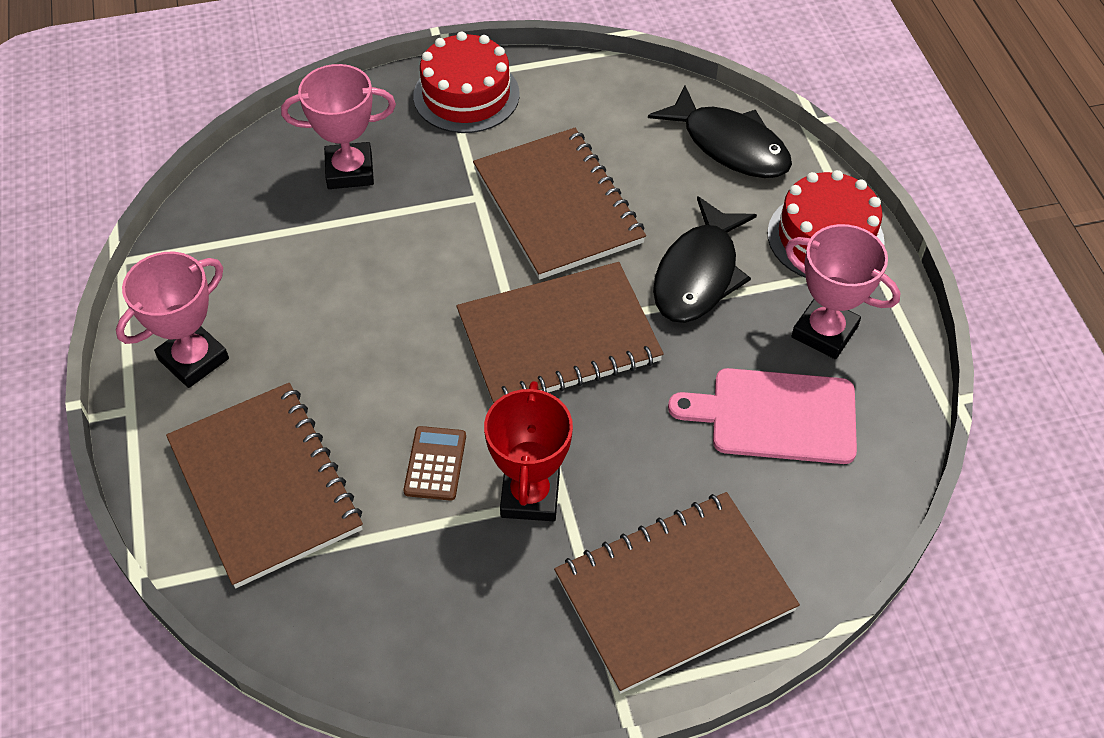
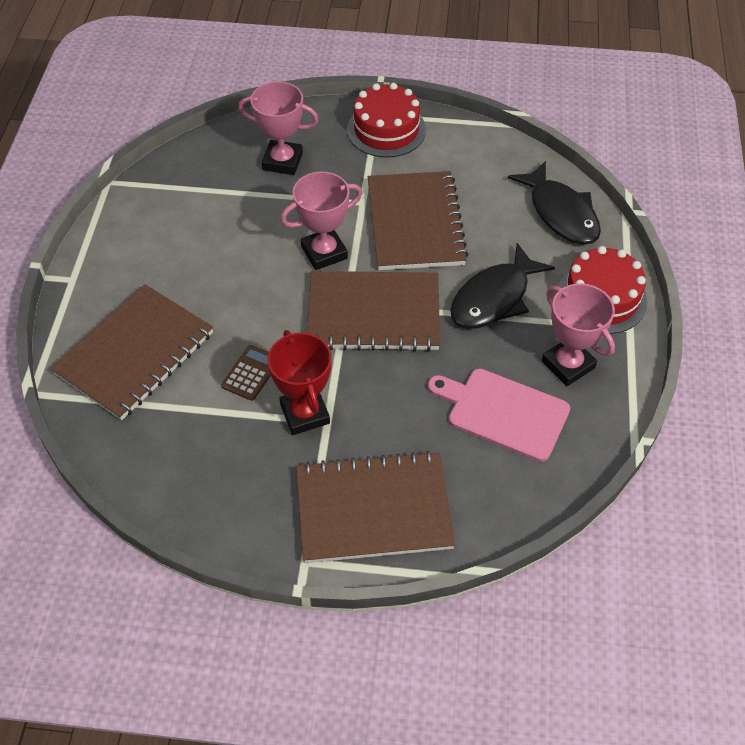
camera: 20 degrees right, 0 degrees up
pink trophy [116,252,229,388] -> pink trophy moved to [281,171,362,270]
brown notebook [166,383,363,588] -> brown notebook turned 45 degrees clockwise [51,284,213,420]
red trophy [484,381,573,521] -> red trophy turned 45 degrees counterclockwise [267,330,332,435]

